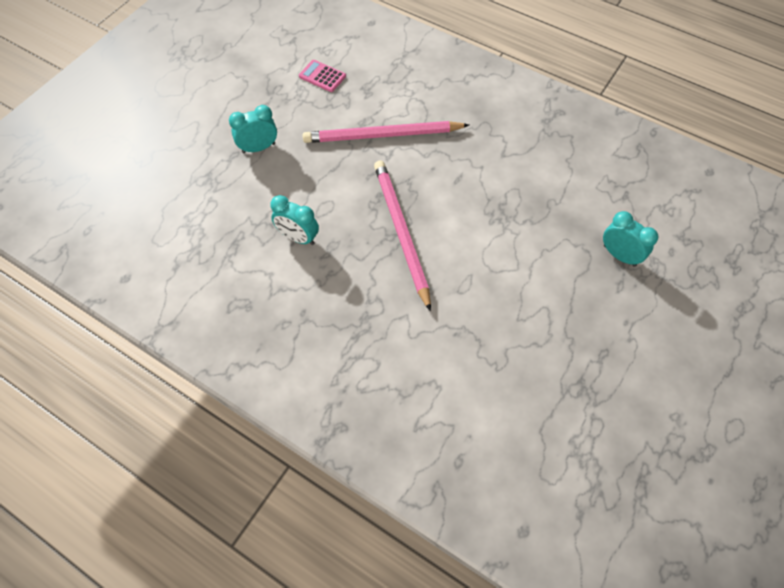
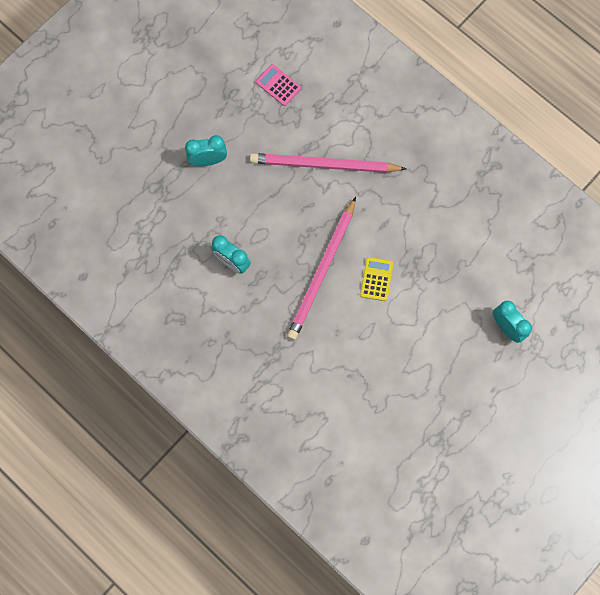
camera: 10 degrees right, 15 degrees up
pink pencil [374,161,431,312] -> pink pencil turned 150 degrees counterclockwise [287,197,356,340]
none -> yellow calculator [360,257,393,301]

